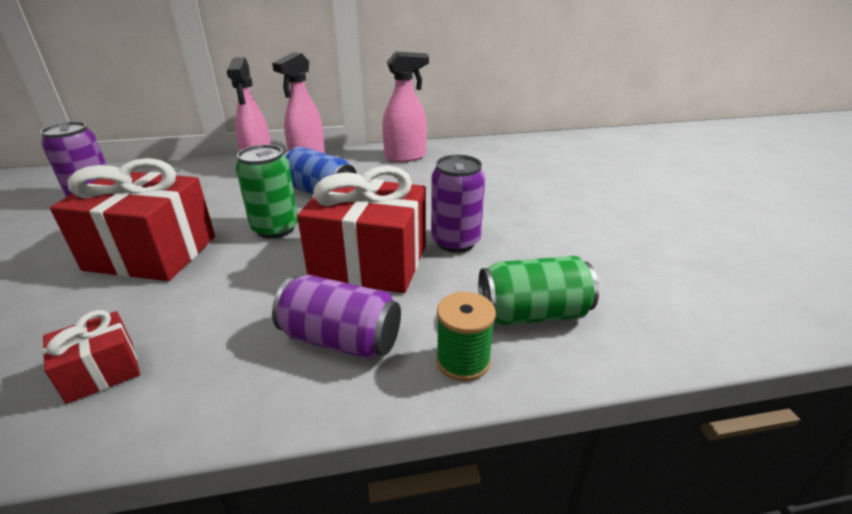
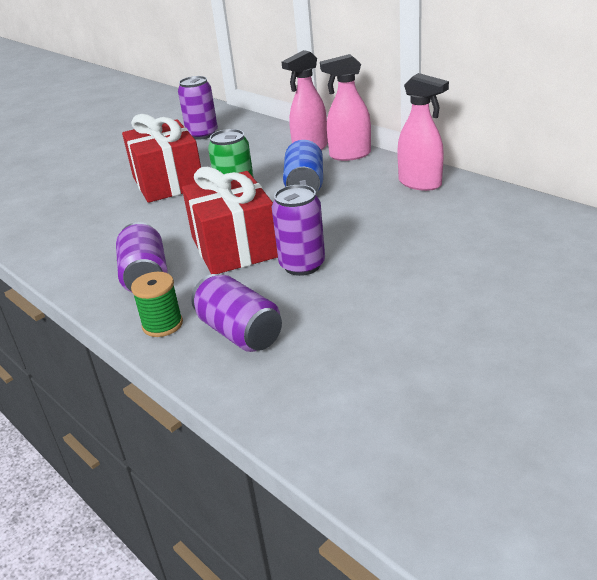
camera: 60 degrees right, 0 degrees up
red gift [42,310,140,404] -> none
green can [478,256,599,325] -> purple can [191,274,282,352]

